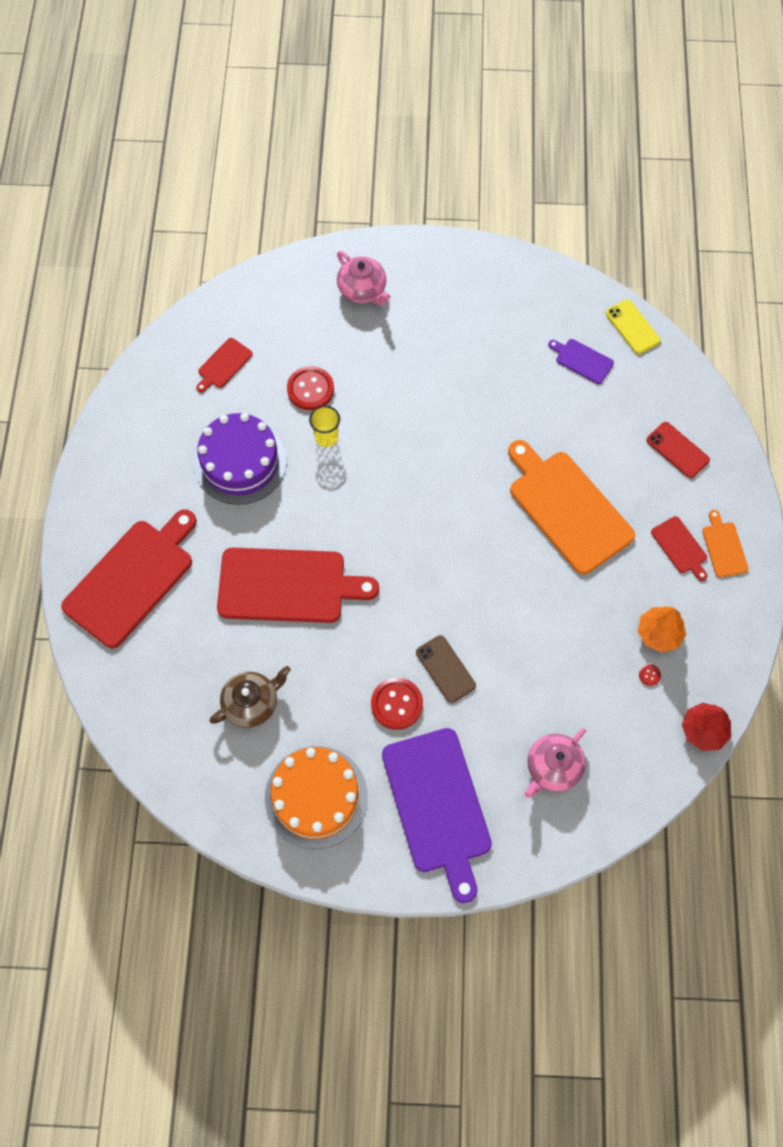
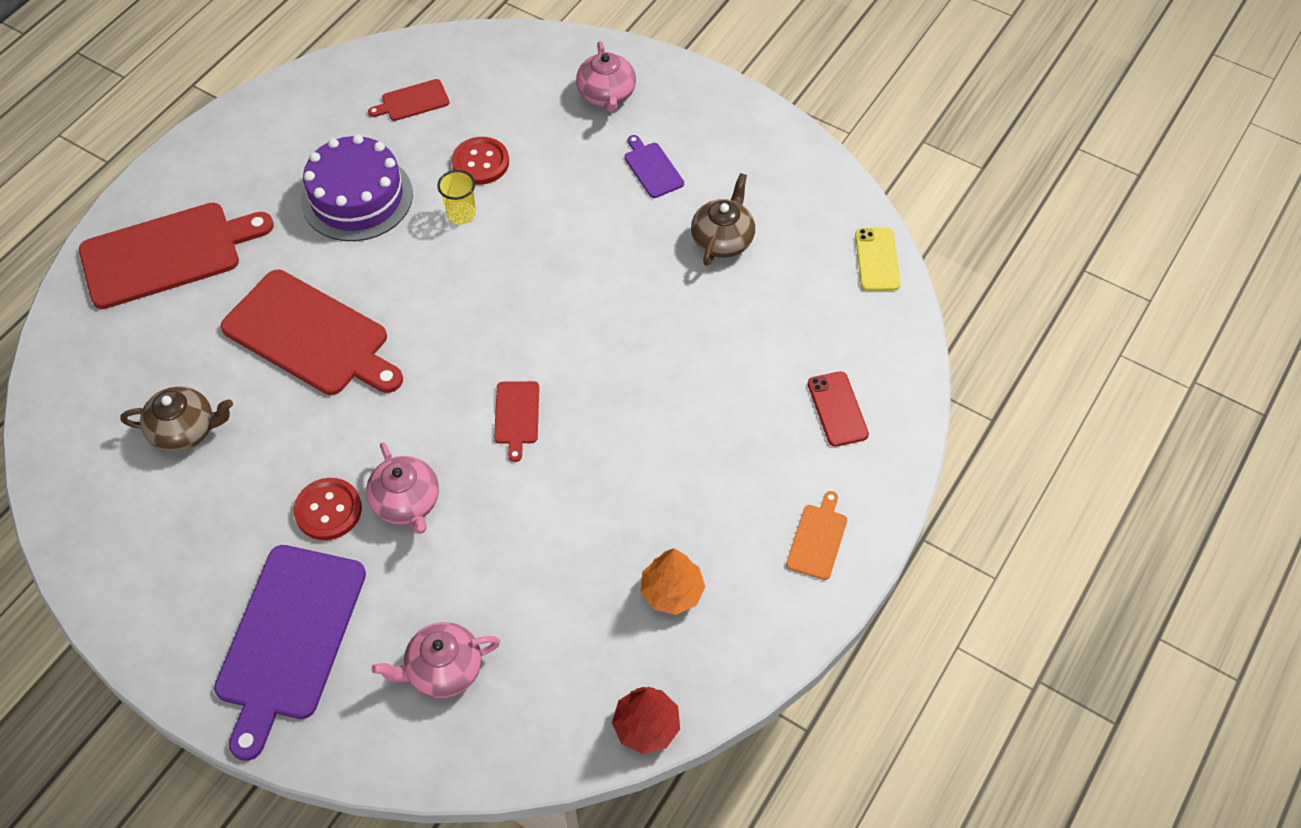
camera: 30 degrees right, 10 degrees down
orange cake [265,746,368,849] -> none
brown phone [416,635,476,703] -> pink teapot [366,442,439,534]
orange cutting board [508,440,635,575] -> none
purple cutting board [548,339,614,384] -> purple cutting board moved to [624,135,684,198]
red button [639,664,661,686] -> none
red cutting board [651,516,708,581] -> red cutting board moved to [494,381,539,462]
none -> brown teapot [691,173,755,266]

